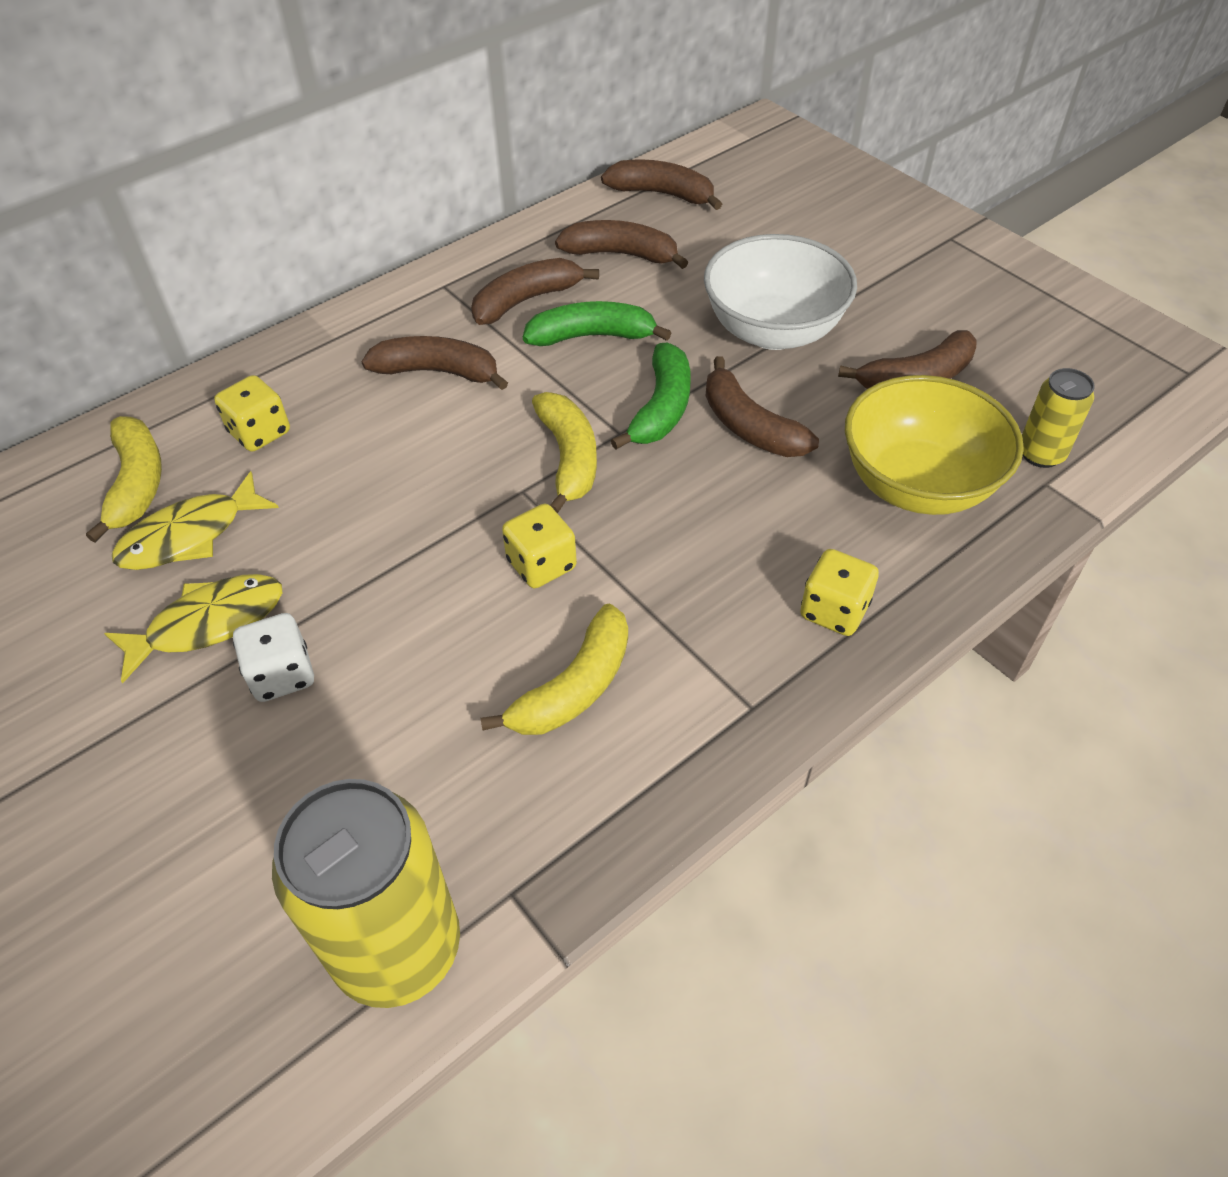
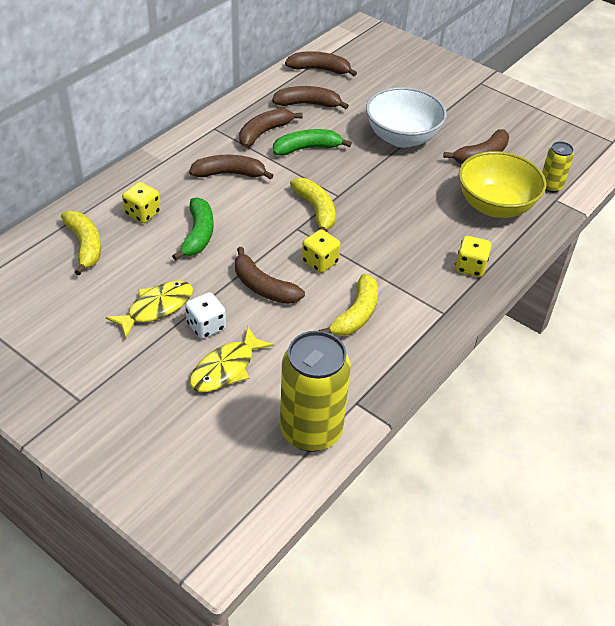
camera: 15 degrees left, 5 degrees down
yellow fish [112,471,279,570] -> yellow fish moved to [190,327,274,392]
green banana [611,343,691,450] -> green banana moved to [172,197,214,260]
brown banana [706,356,819,457] -> brown banana moved to [235,247,305,304]

